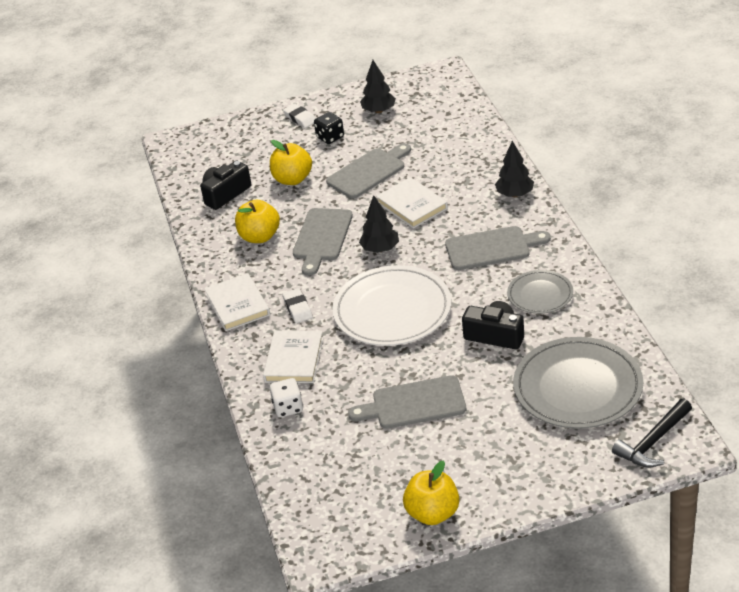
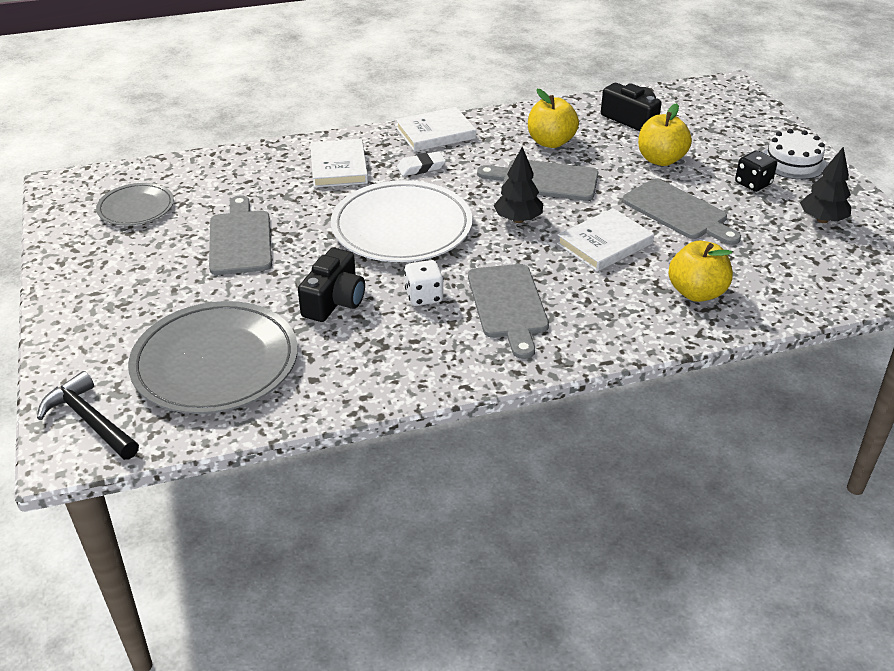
camera: 85 degrees right, 0 degrees up
white book [263,330,323,383] -> white book turned 75 degrees clockwise [310,139,368,188]
white dice [270,378,303,418] -> white dice moved to [404,260,444,306]
white eraser [283,103,316,128] -> white cake [763,129,826,180]
yellow apple [403,460,459,525] -> yellow apple moved to [668,241,733,302]
black tree [495,141,534,197] -> none
grey plate [507,270,573,314] -> grey plate moved to [96,183,174,226]

